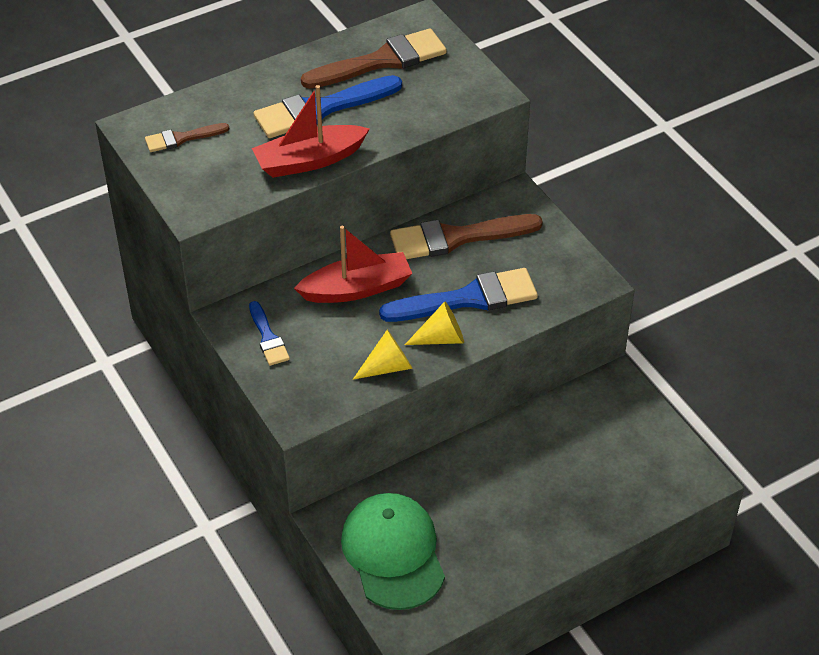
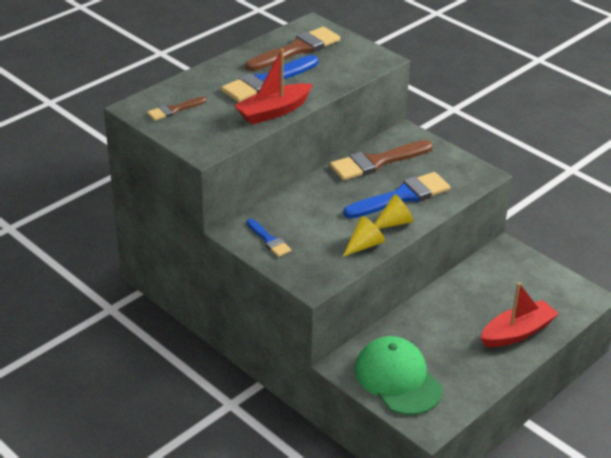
camera: 15 degrees left, 10 degrees down
red boat [294,226,412,303] -> red boat moved to [481,282,559,347]

